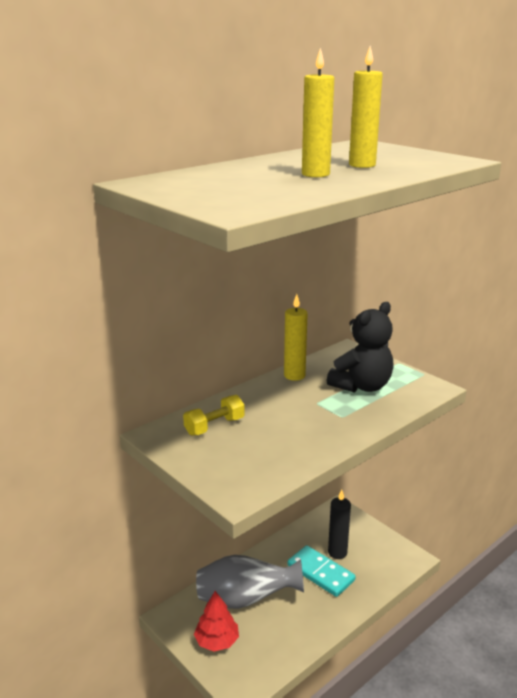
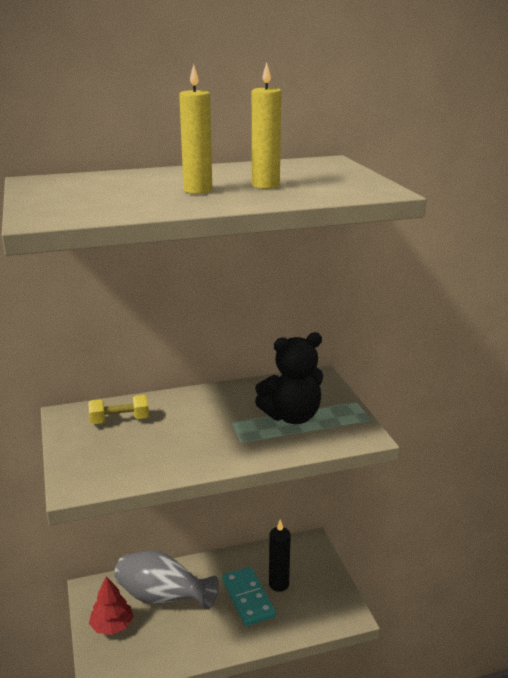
camera: 25 degrees right, 0 degrees up
yellow candle [284,294,308,381] -> none

